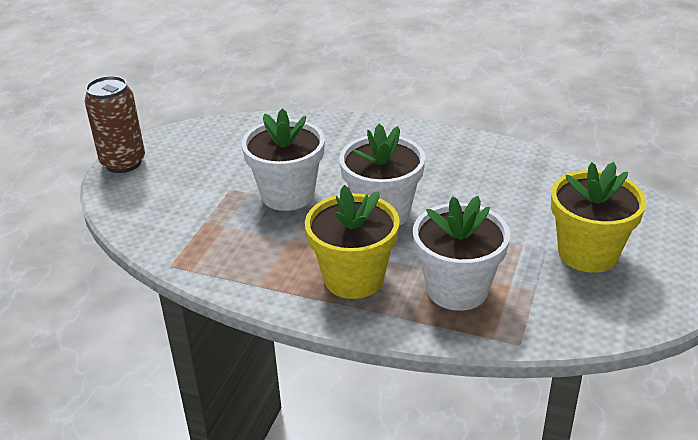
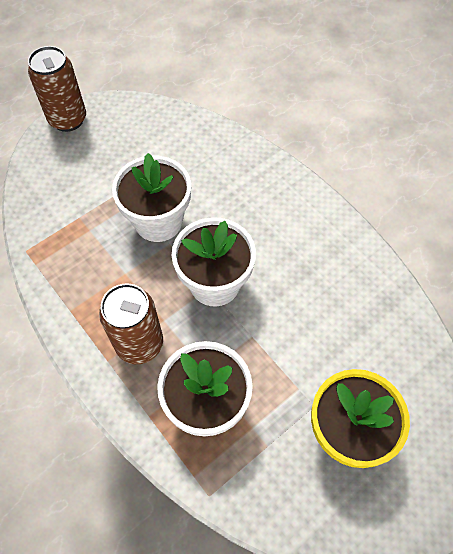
camera: 30 degrees right, 25 degrees up
yellow flower pot [305,185,400,299] -> brown can [99,283,163,364]

